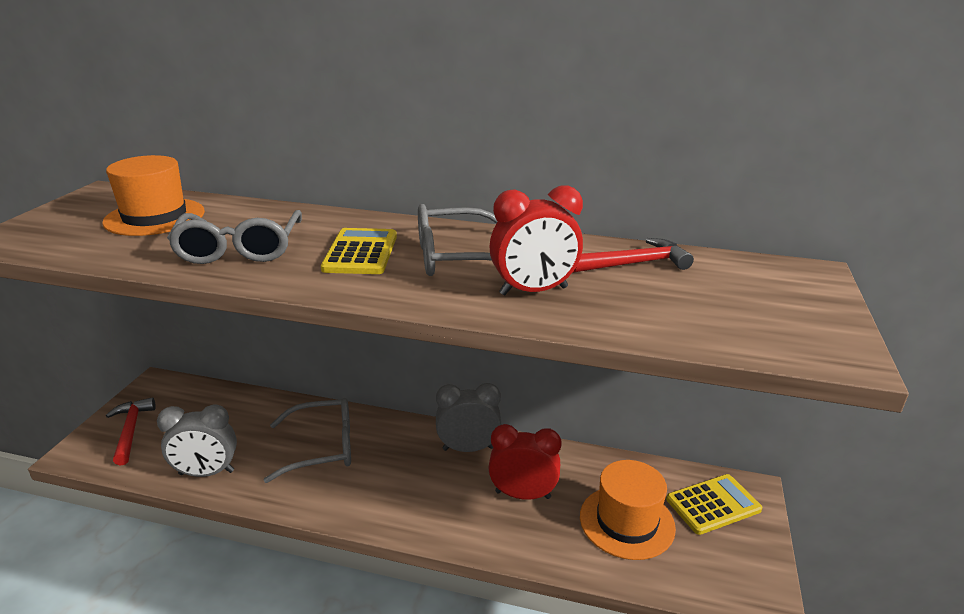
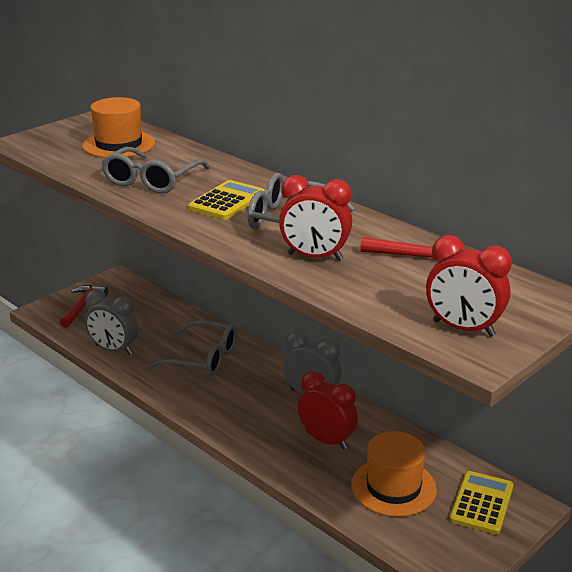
camera: 30 degrees right, 0 degrees up
yellow calculator [666,474,762,535] -> yellow calculator turned 75 degrees counterclockwise [449,471,514,535]
none -> red clock [426,235,512,337]

